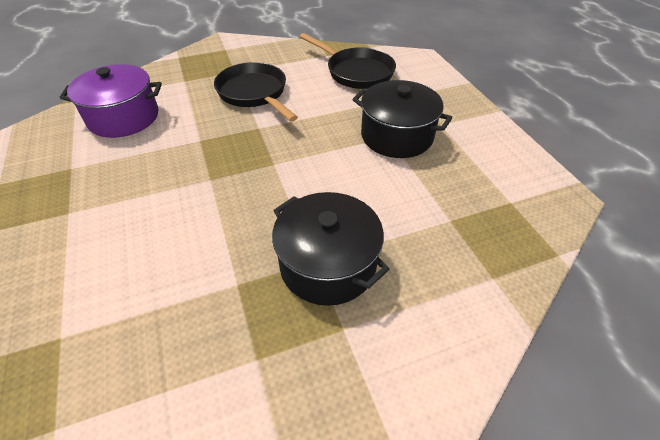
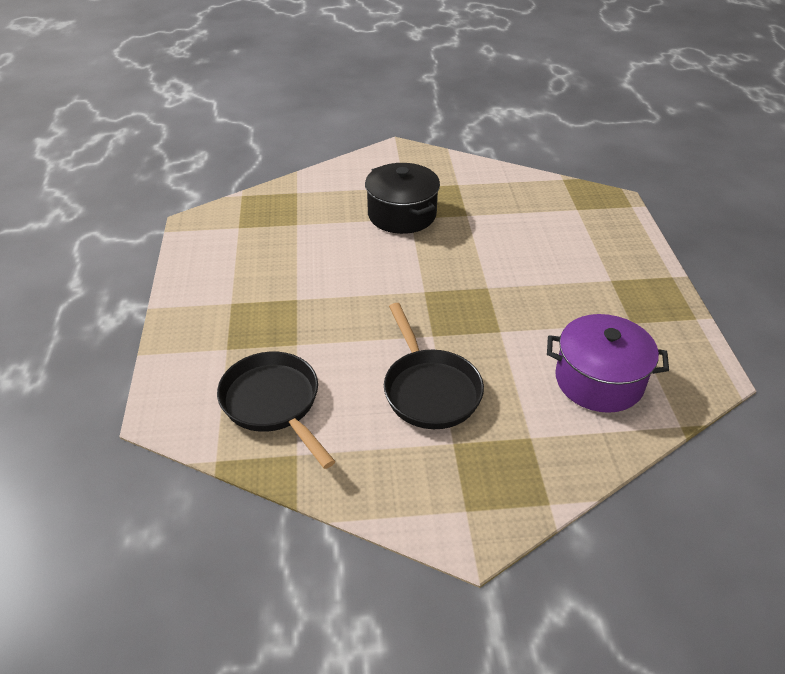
camera: 165 degrees left, 5 degrees down
black pot [352,80,452,158] -> none

